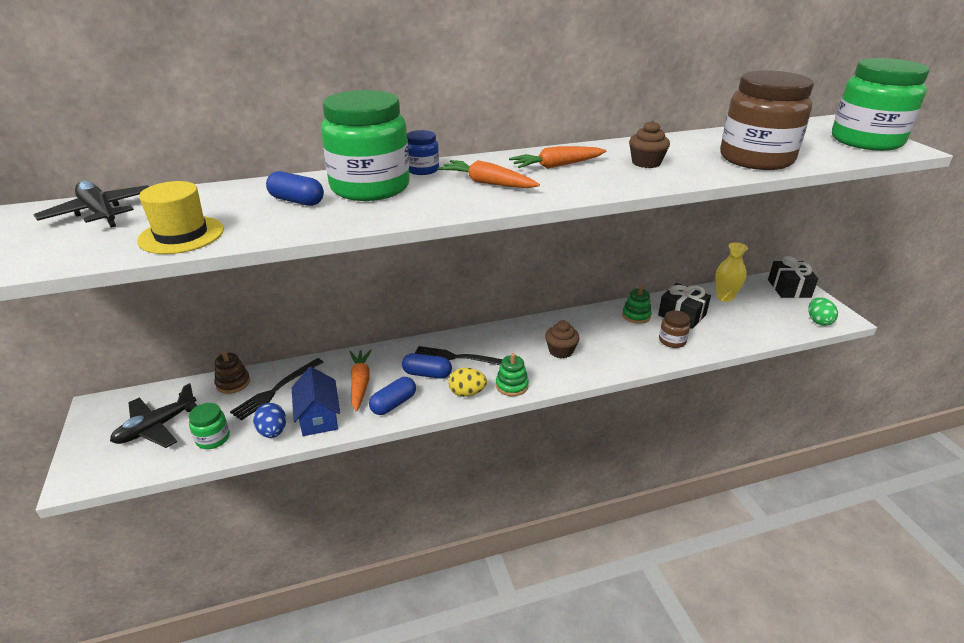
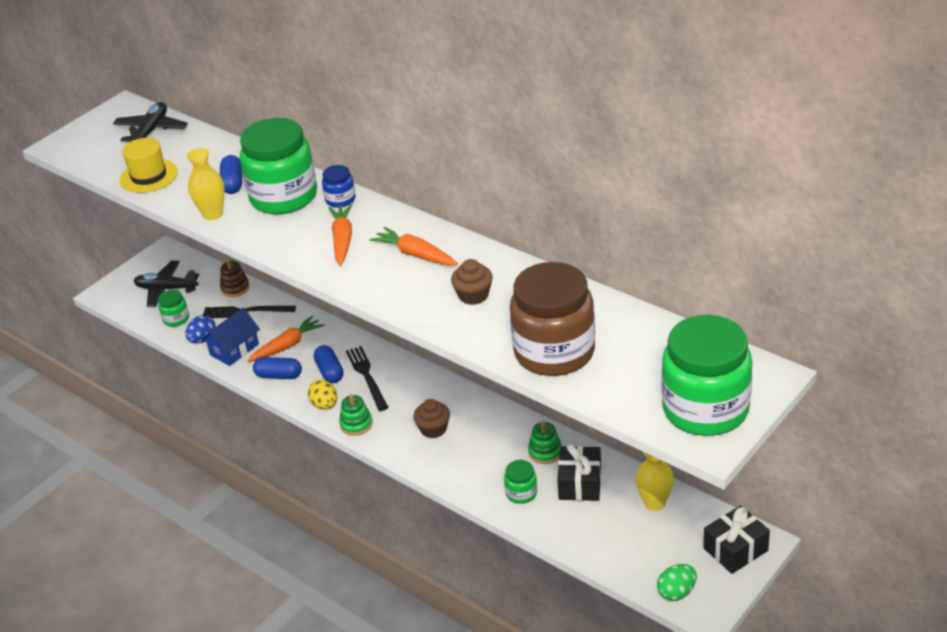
camera: 60 degrees right, 5 degrees up
brown jar [659,310,690,348] -> green jar [504,460,537,504]
none -> yellow vase [187,148,225,220]

